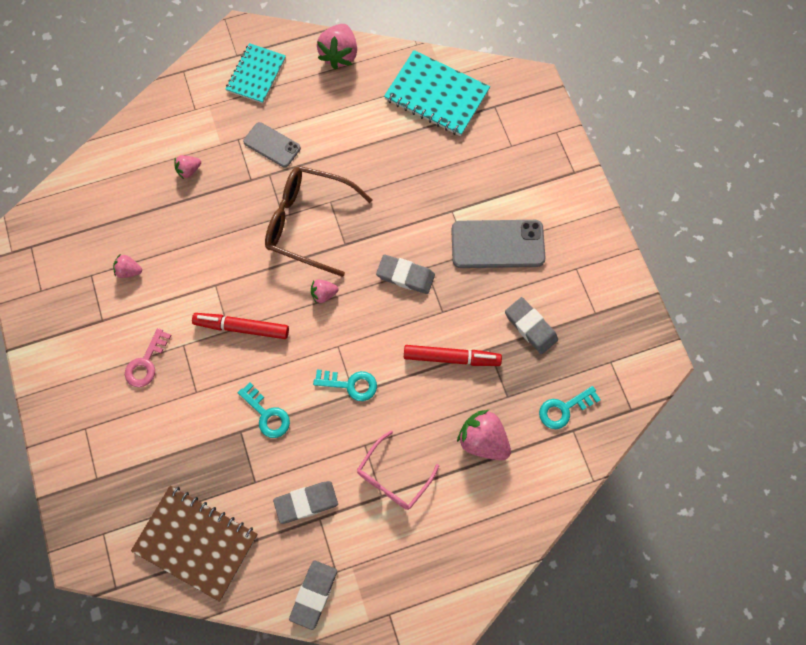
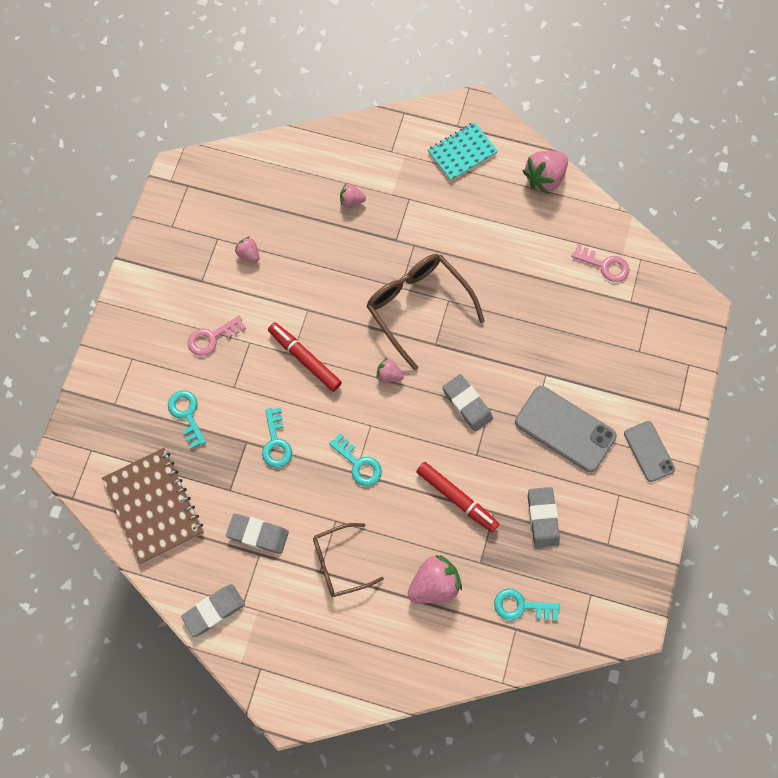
camera: 35 degrees right, 0 degrees up
grey phone [243,122,301,167] -> grey phone moved to [624,421,675,482]
pink glasses [357,430,439,510] -> brown glasses [313,523,384,597]
turquoise notebook [384,50,490,136] -> pink key [572,244,629,282]
pink strawberry [457,410,511,460] -> pink strawberry turned 75 degrees clockwise [408,555,462,603]
none -> turquoise key [168,390,206,448]

